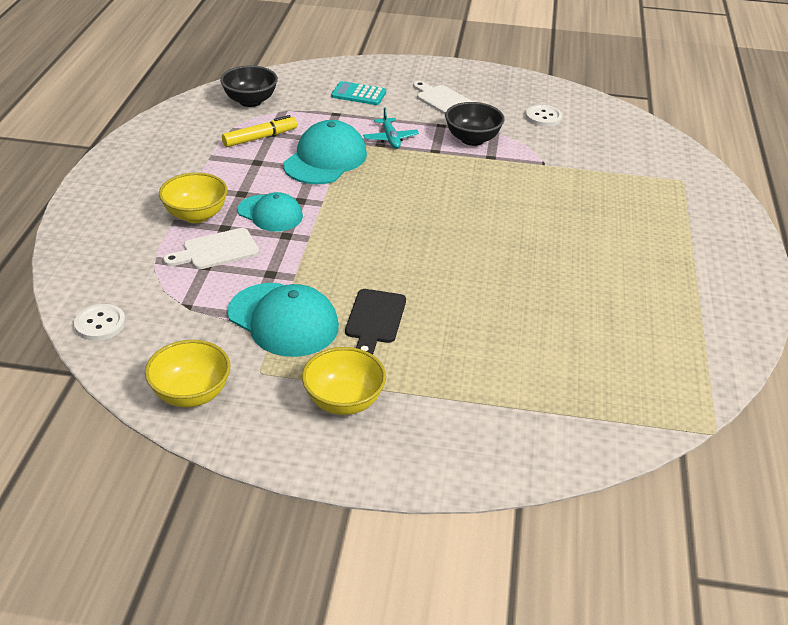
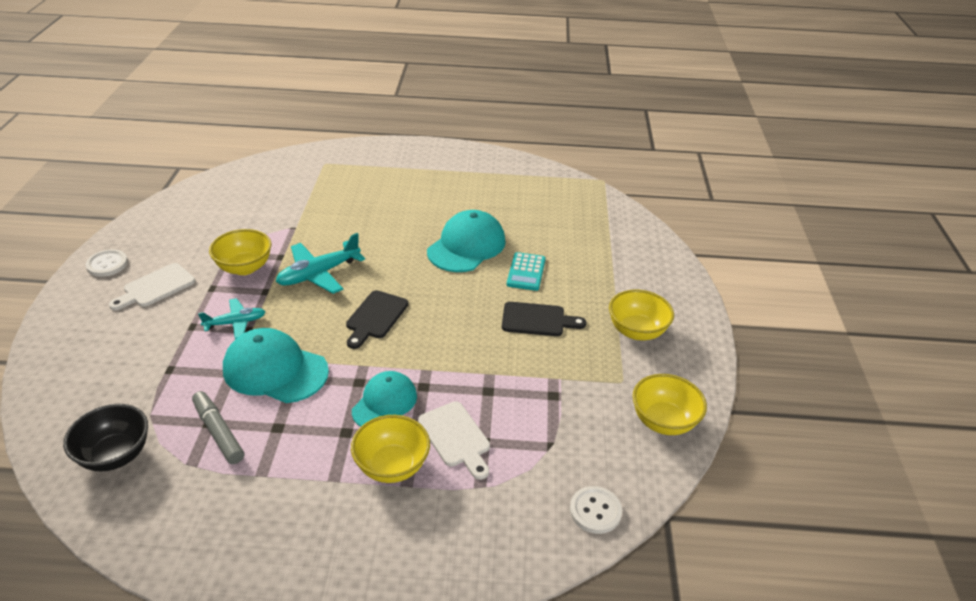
camera: 95 degrees left, 0 degrees up
yellow marker [222,115,297,147] -> grey marker [192,391,244,464]
turquoise cap [227,283,339,357] -> turquoise cap moved to [427,210,506,272]
turquoise calculator [331,81,386,105] -> turquoise calculator moved to [507,252,546,291]
black bowl [445,102,505,146] -> yellow bowl [209,229,272,275]
white button [526,105,563,127] -> white button moved to [86,250,128,277]
none -> turquoise plane [276,233,365,294]
none -> black cutting board [346,290,409,349]

